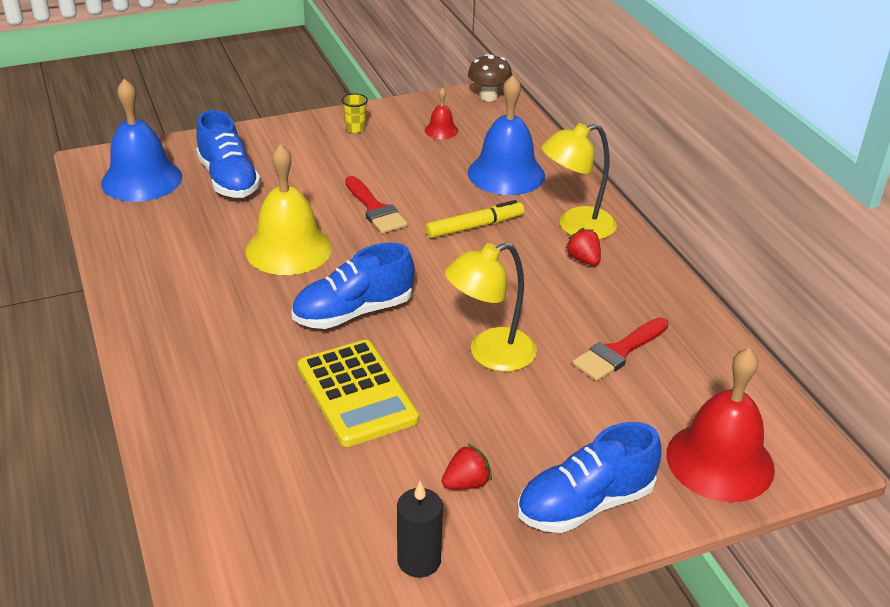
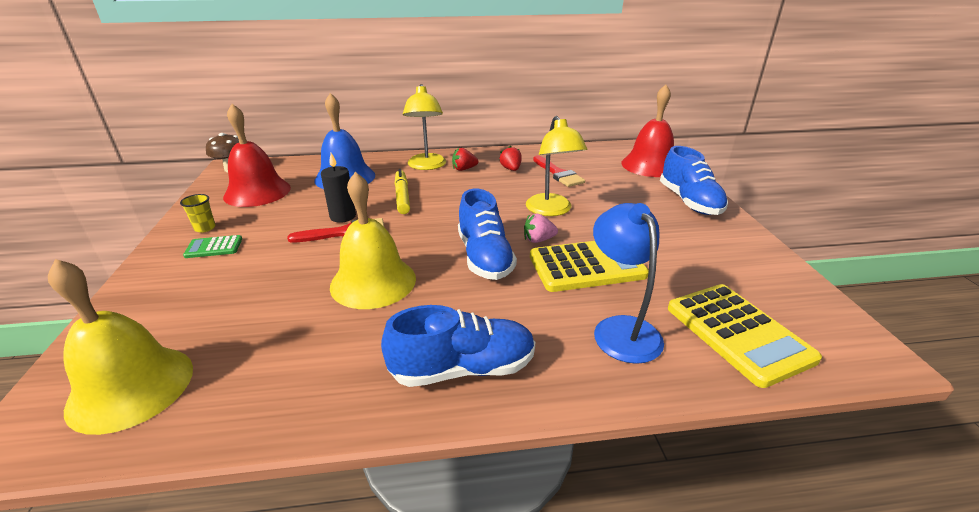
camera: 75 degrees left, 5 degrees down
blue bell [101,79,182,202] -> yellow bell [48,259,193,435]
blue shoe [196,110,261,198] -> blue shoe moved to [381,305,535,387]
black candle [397,481,443,578] -> black candle moved to [321,153,356,223]
red bell [425,88,458,139] -> red bell [223,104,291,207], size x2.16
red strawberry [441,444,492,489] -> red strawberry moved to [499,146,522,171]
none -> green calculator [183,235,242,258]
none -> pink strawberry [524,214,558,243]
none -> blue lamp [593,203,664,364]
none -> yellow calculator [668,284,822,388]

